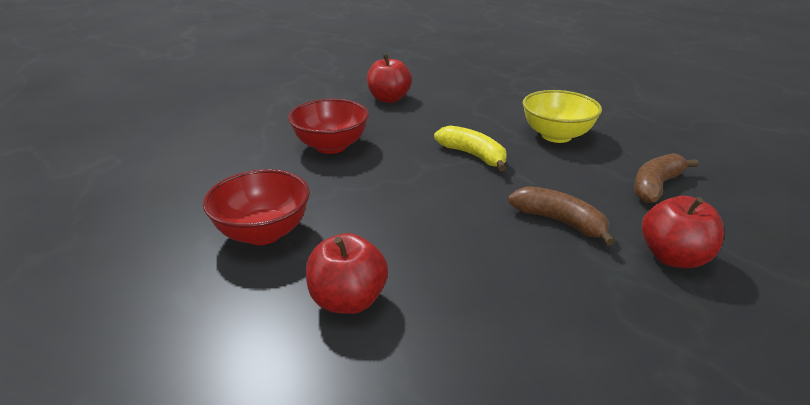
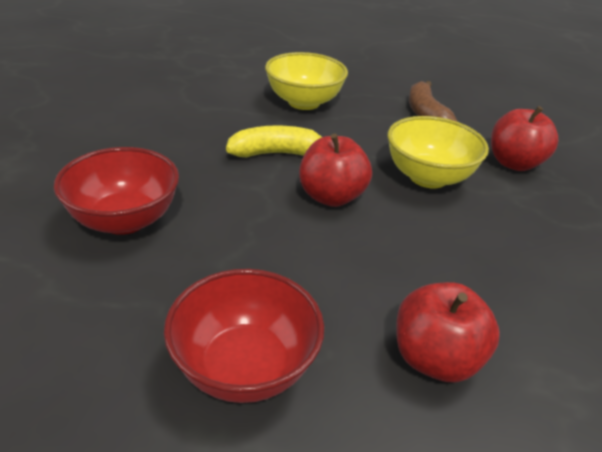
camera: 55 degrees left, 5 degrees up
red apple [367,54,412,103] -> red apple moved to [299,133,372,207]
brown banana [508,186,615,246] -> yellow bowl [387,116,489,188]

